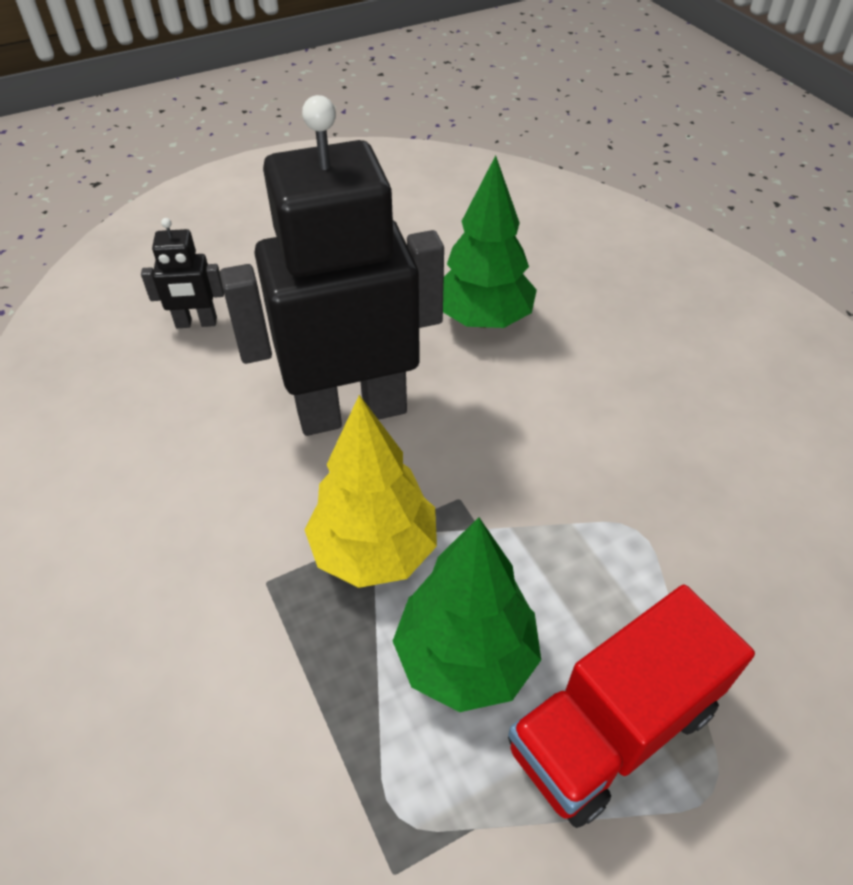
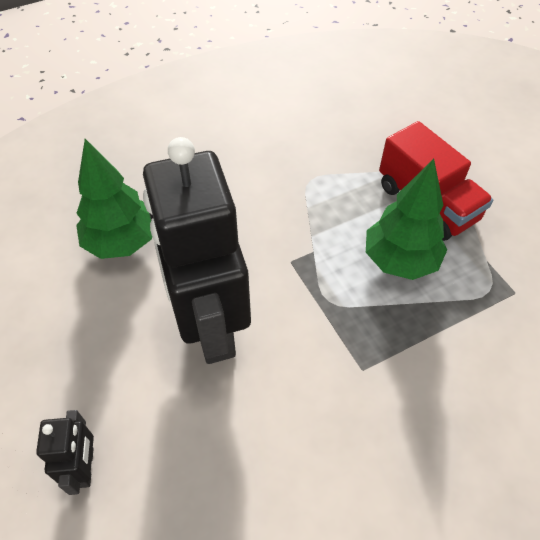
camera: 90 degrees left, 5 degrees up
yellow tree [304,395,437,588] -> none

